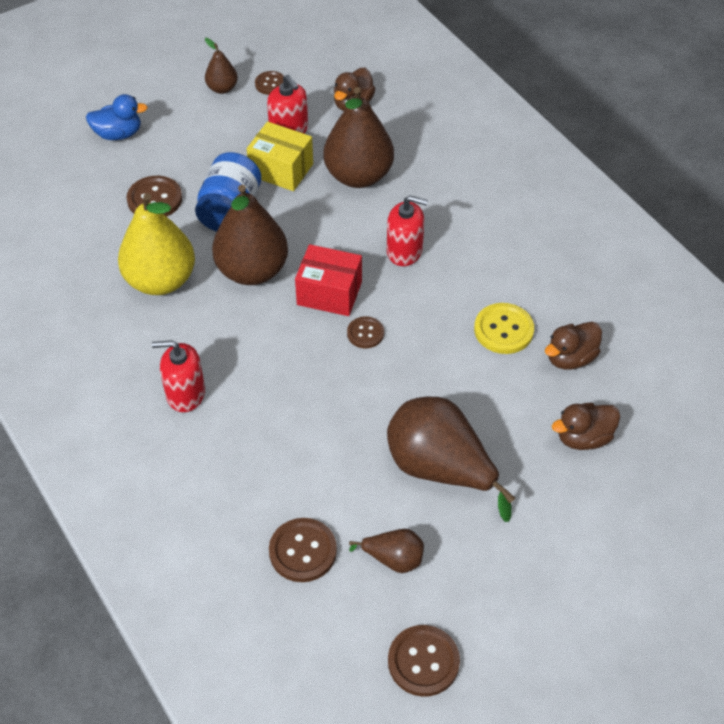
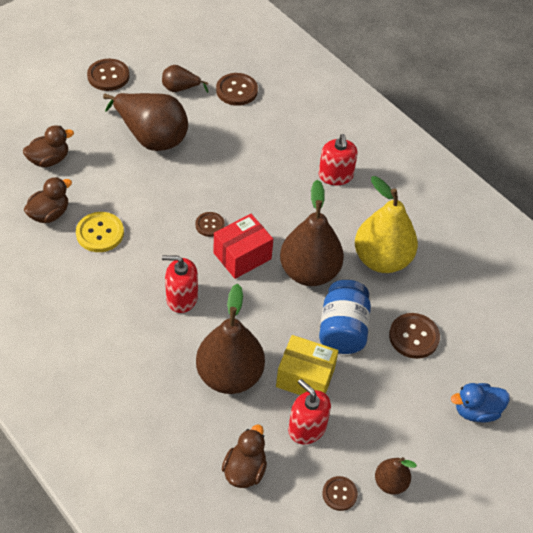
camera: 170 degrees right, 0 degrees up
red soap dispenser [152,340,205,412] -> red soap dispenser turned 90 degrees clockwise [319,134,358,185]
red box [295,244,362,316] -> red box turned 45 degrees counterclockwise [214,214,273,279]
brown button [388,625,460,697] -> brown button moved to [87,59,130,91]

